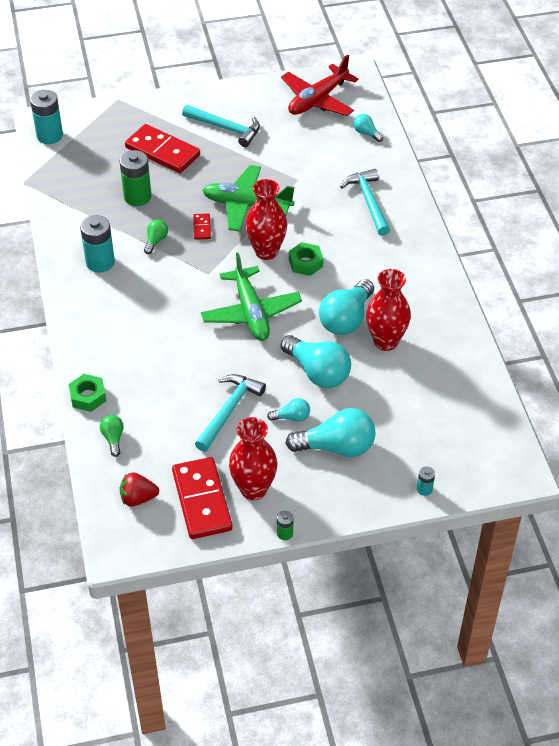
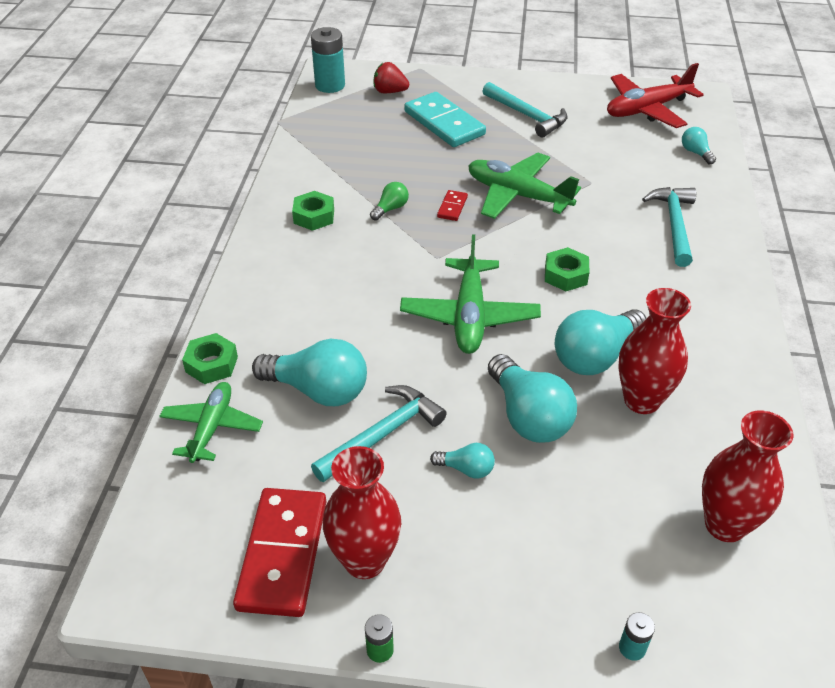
camera: 20 degrees right, 5 degrees down
turquoise battery [80,215,115,273] -> green nut [292,191,334,231]
green light bulb [100,415,124,457] -> green plane [159,382,263,463]
green battery [120,150,151,206] -> none
red strawberry [120,472,159,507] -> red strawberry moved to [374,62,409,93]
red domino [125,124,200,173] -> turquoise domino [404,92,486,147]
red vase [245,179,287,260] -> red vase moved to [702,410,794,542]
turquoise light bulb [285,408,376,457] -> turquoise light bulb moved to [252,339,367,406]

